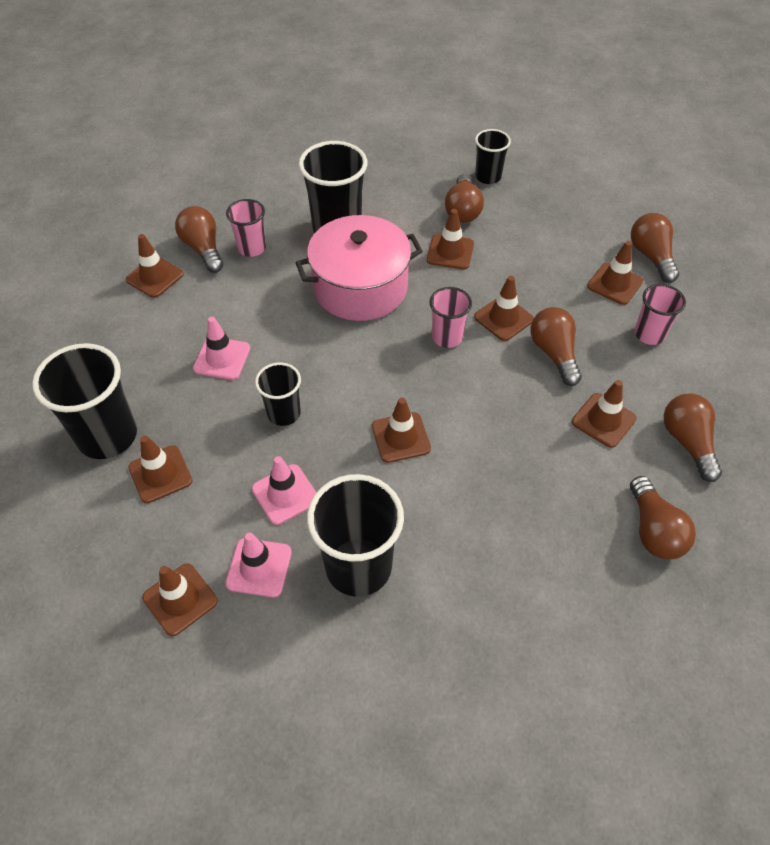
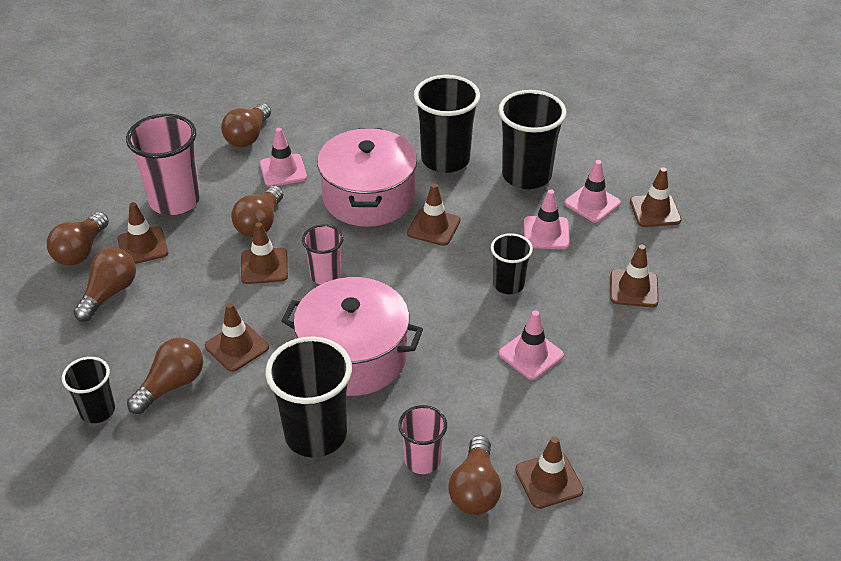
camera: 145 degrees left, 10 degrees down
black cup [32,343,137,459] -> black cup moved to [414,75,480,173]
brown traffic cone [572,380,637,448] -> pink traffic cone [260,128,307,187]
brown light bulb [630,476,696,559] -> brown light bulb moved to [73,248,136,322]
pink cup [634,284,686,345] -> pink cup [126,114,200,215], size x1.75
none -> pink pot [317,128,417,227]

